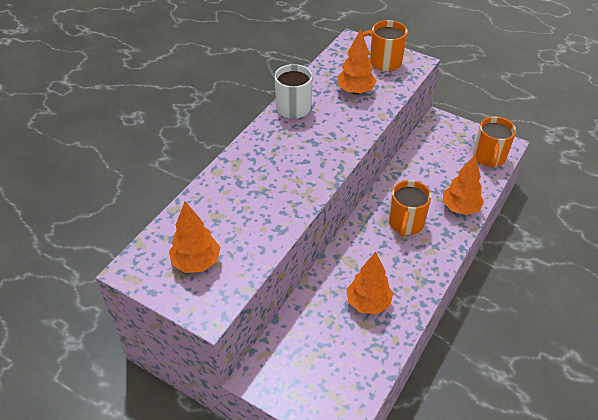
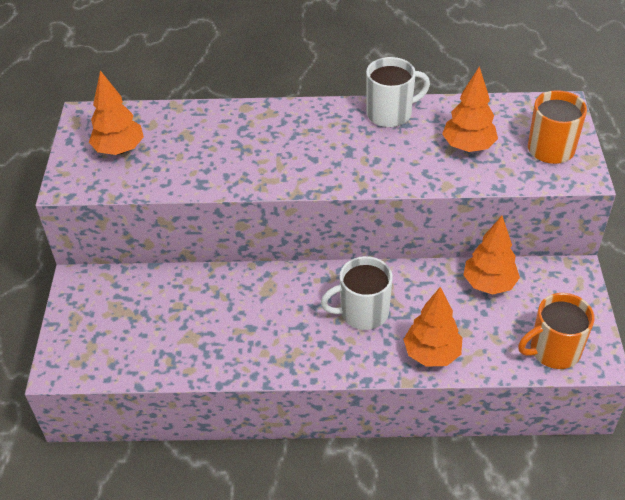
camera: 60 degrees right, 0 degrees up
orange tree [347,252,393,314] -> orange tree moved to [463,216,520,294]
orange mug [389,180,432,237] -> white mug [321,256,393,330]

